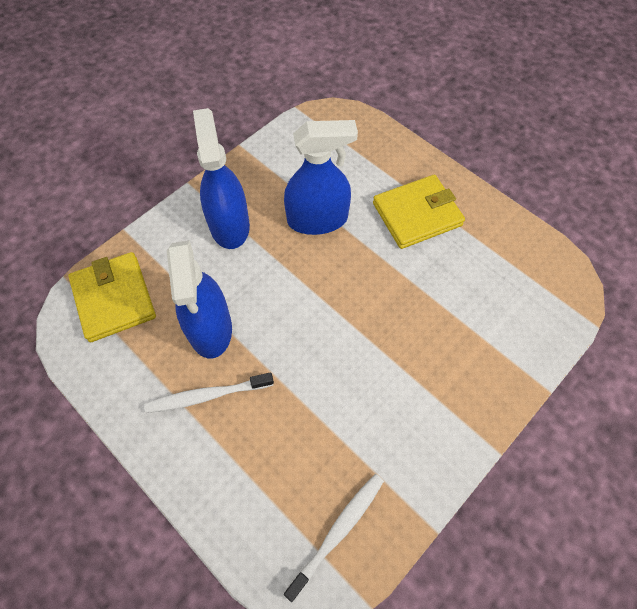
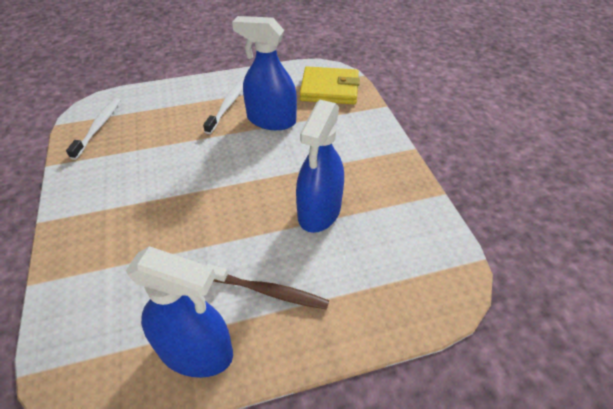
camera: 120 degrees right, 15 degrees down
blue spray bottle [193,108,250,249] -> blue spray bottle moved to [126,246,233,378]
white toothbrush [284,474,384,602] -> white toothbrush turned 150 degrees counterclockwise [66,98,121,160]
yellow wallet [373,175,465,249] -> brown toothbrush [206,264,329,310]

